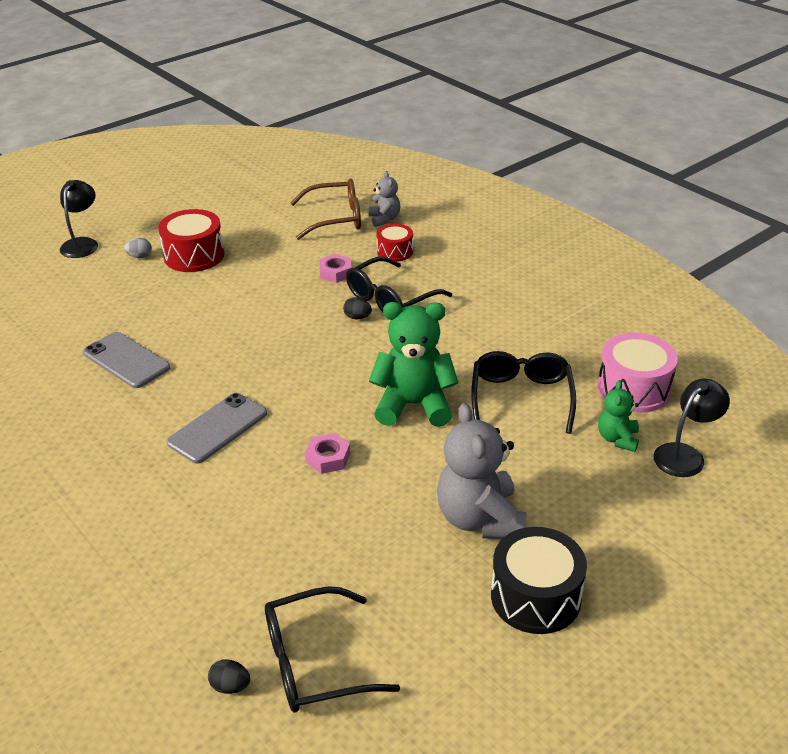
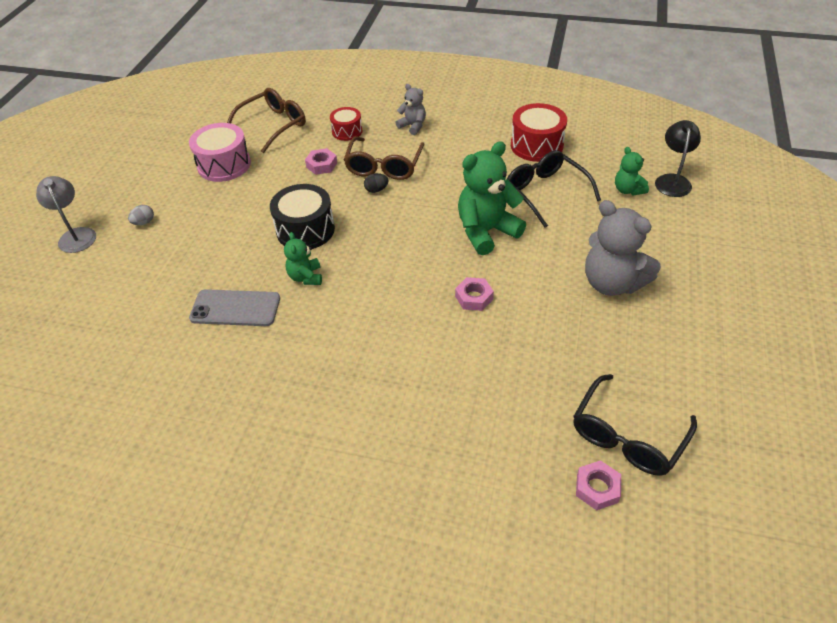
camera: 35 degrees left, 10 degrees up
black lamp [60,180,98,258] -> grey lamp [36,176,96,253]
red drum [158,209,224,272] -> red drum moved to [511,103,567,162]
grey phone [167,393,267,464] -> none
black egg [208,659,250,694] -> pink nut [576,460,621,510]
black glasses [346,256,452,312] -> brown glasses [344,136,425,180]
grey teddy bear [369,171,400,227] -> grey teddy bear moved to [396,84,426,135]
black drum [491,527,587,634] -> black drum moved to [270,184,335,249]
pink drum [598,333,678,413] -> pink drum moved to [189,123,251,182]
none -> green teddy bear [284,232,322,285]

